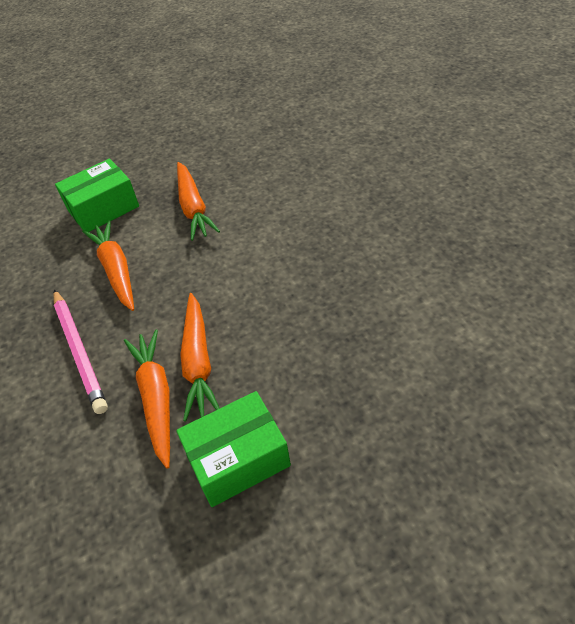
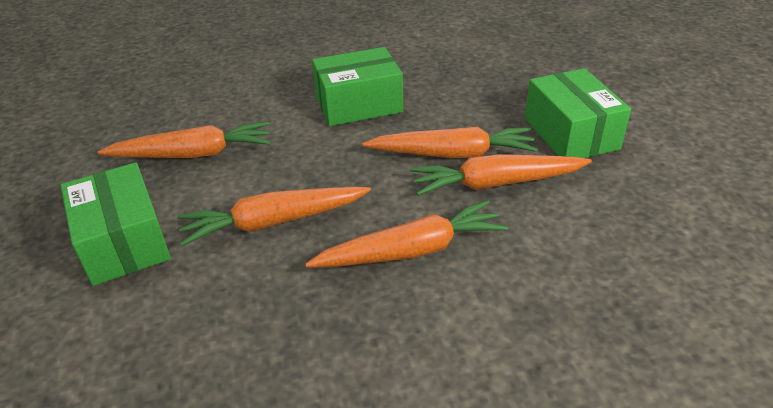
camera: 85 degrees left, 10 degrees down
pink pencil [53,289,108,414] -> orange carrot [305,200,508,268]
none -> green box [312,47,403,126]

